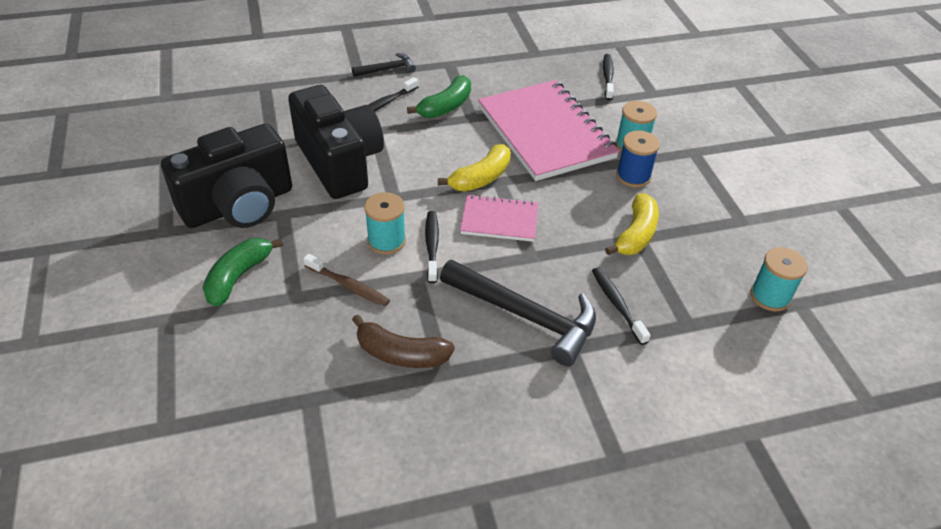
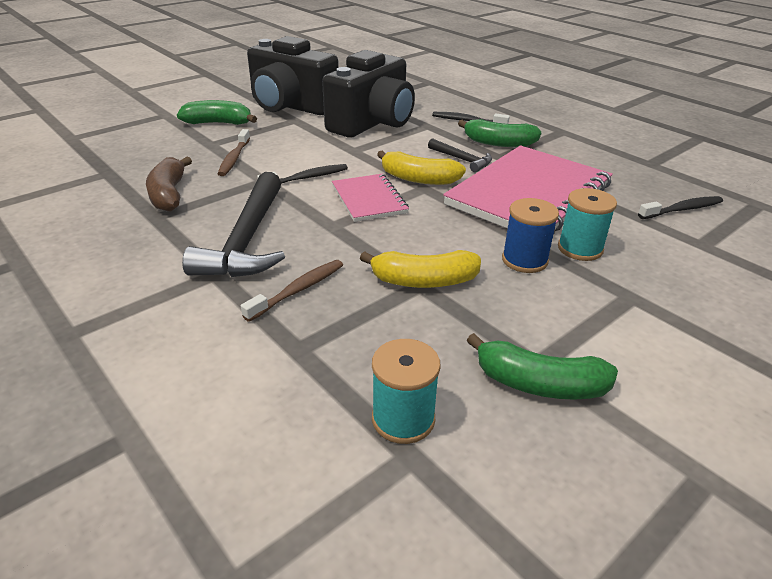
camera: 65 degrees right, 10 degrees down
black hammer [352,53,416,77] -> black hammer moved to [428,138,492,173]
turquoise spool [364,192,406,254] -> none
black toothbrush [592,267,651,345] -> brown toothbrush [241,260,343,322]
none -> green banana [467,333,618,400]

